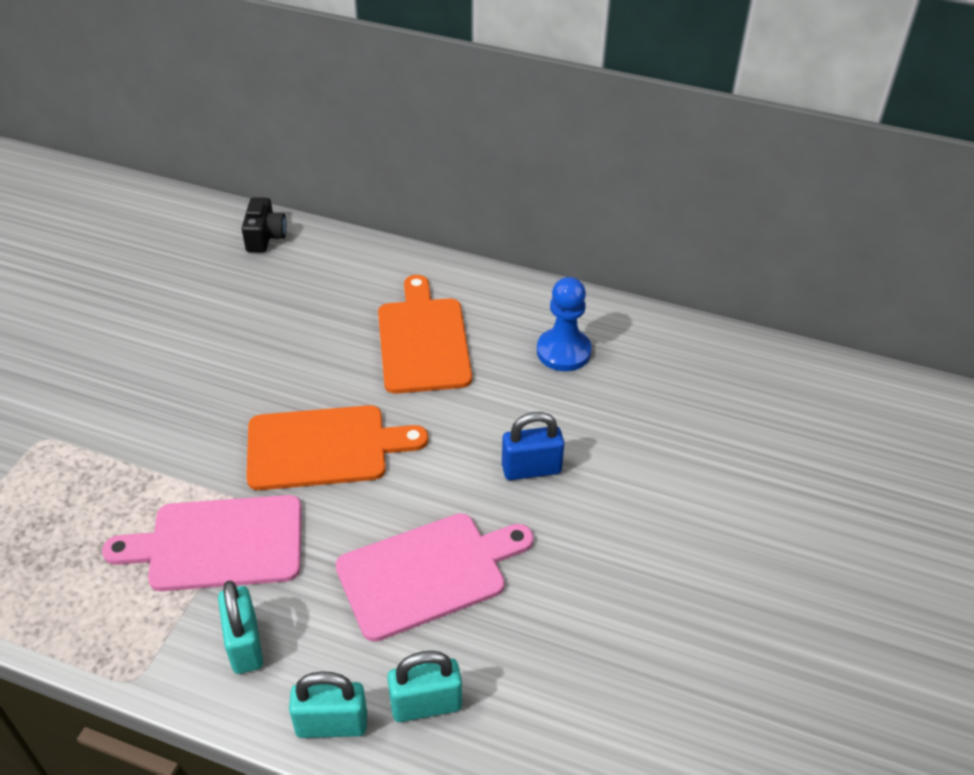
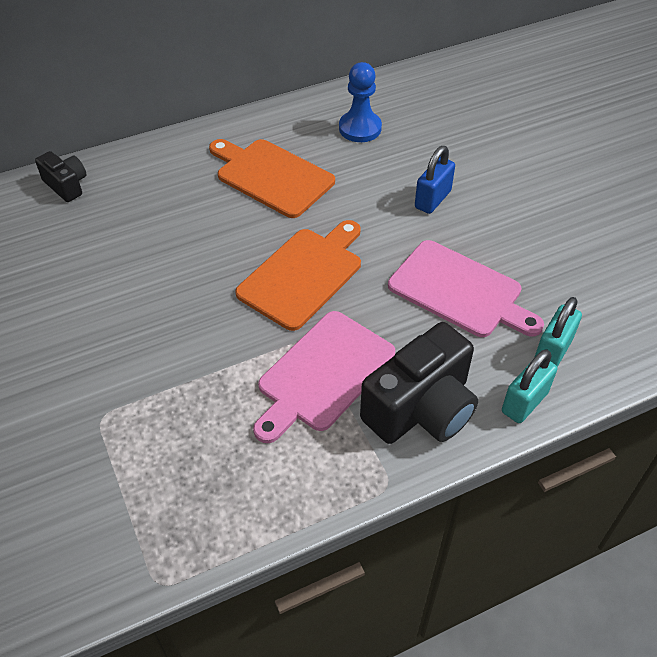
camera: 45 degrees left, 5 degrees up
turquoise padlock [218,580,263,674] -> black camera [360,322,478,444]
pink cutting board [335,513,534,642] -> pink cutting board turned 105 degrees clockwise [388,240,544,337]

